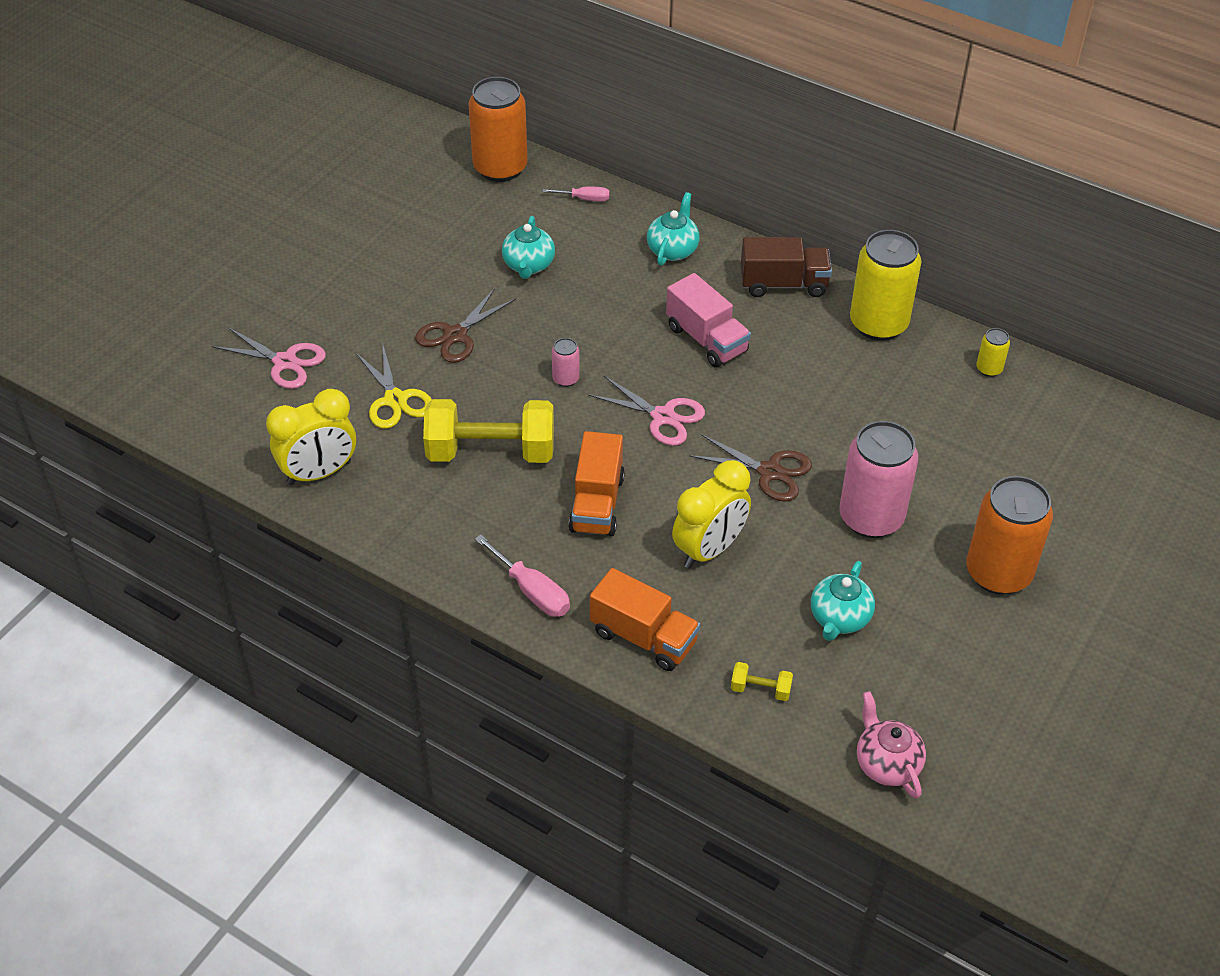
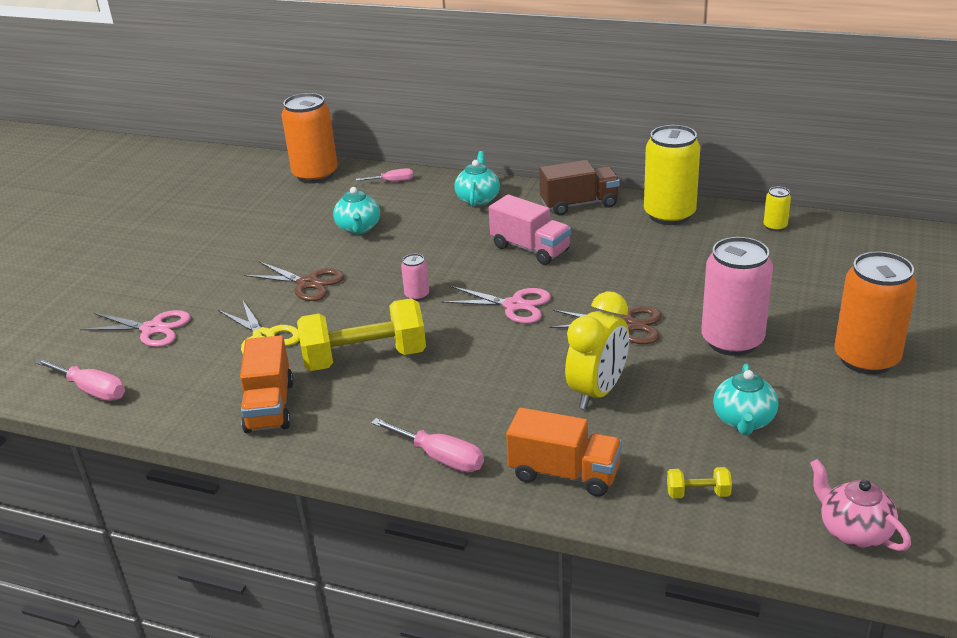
camera: 10 degrees left, 15 degrees down
yellow clock [266,389,356,485] -> none
brown scissors [415,288,516,363] -> brown scissors turned 90 degrees counterclockwise [244,261,344,301]
orange truck [569,431,625,536] -> orange truck moved to [240,335,293,433]
none -> pink screwdriver [35,358,125,401]

